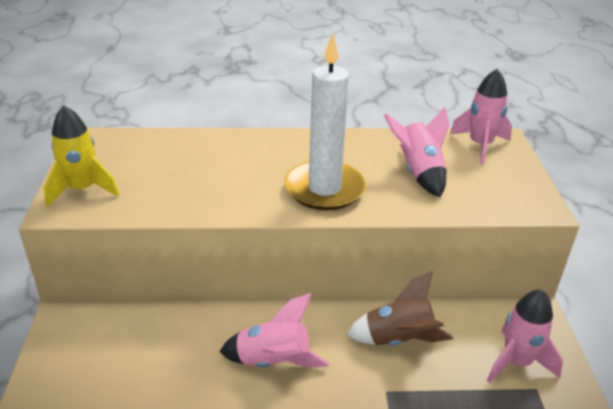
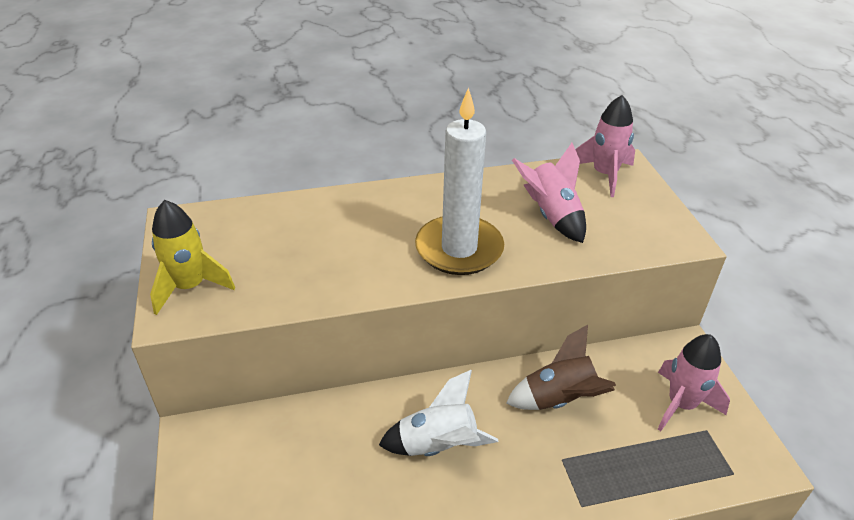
camera: 10 degrees left, 5 degrees up
pink rocket [220,293,330,368] -> white rocket [379,370,498,456]

